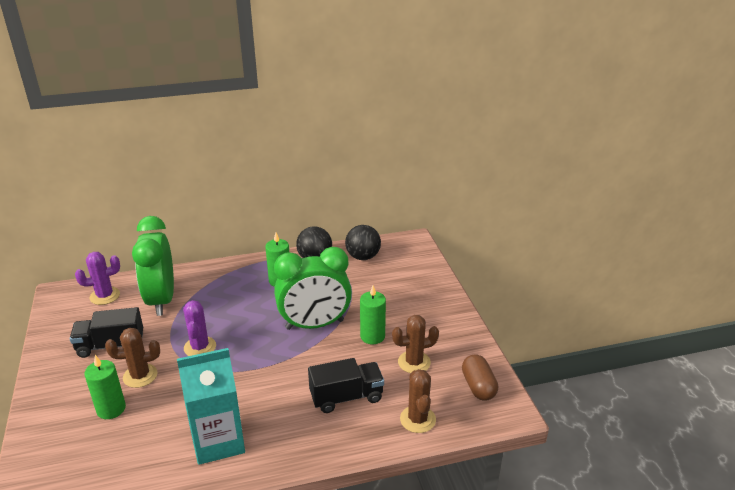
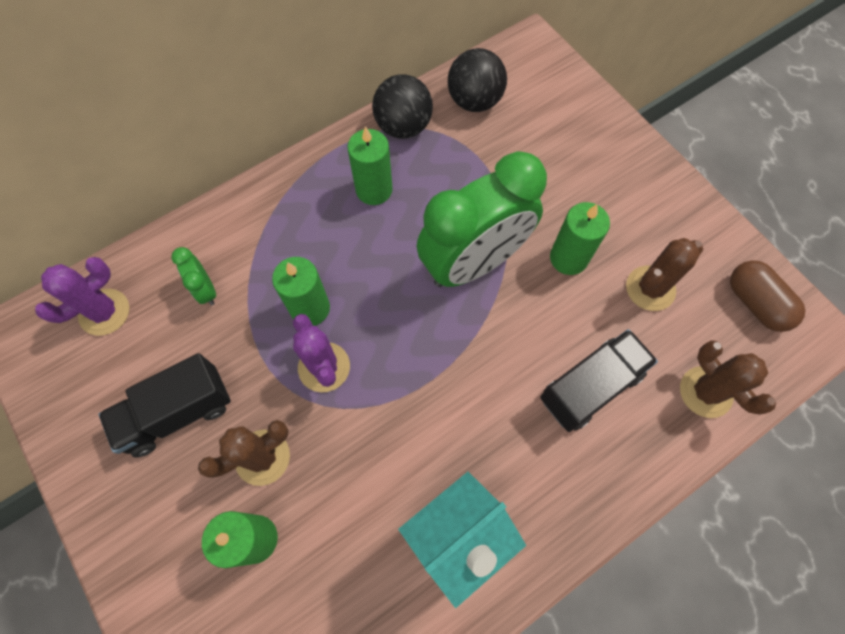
camera: 20 degrees left, 35 degrees up
green clock [132,216,174,316] -> green clock [171,247,216,305], size x0.41
none -> green candle [272,257,330,326]

